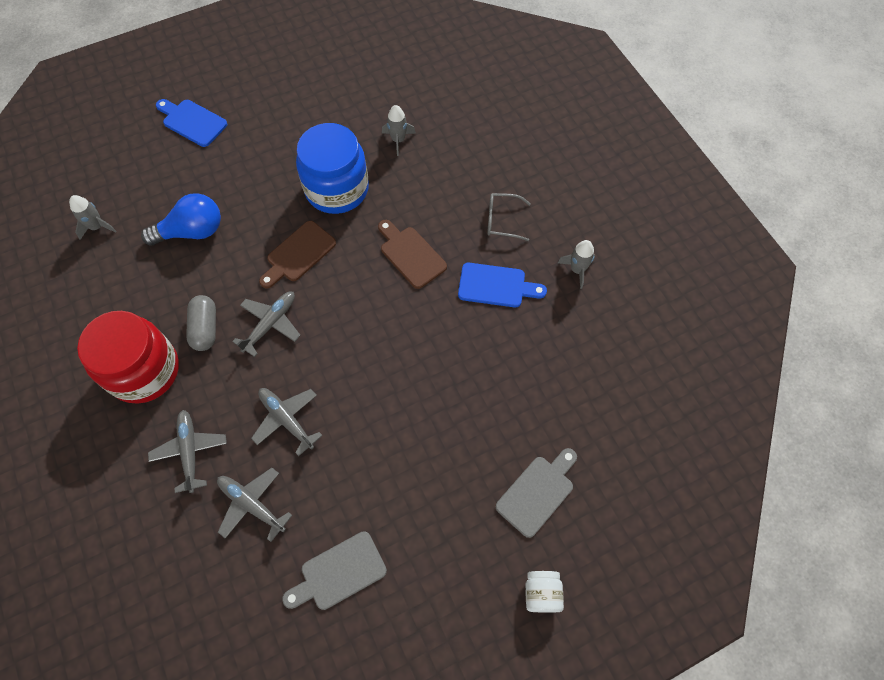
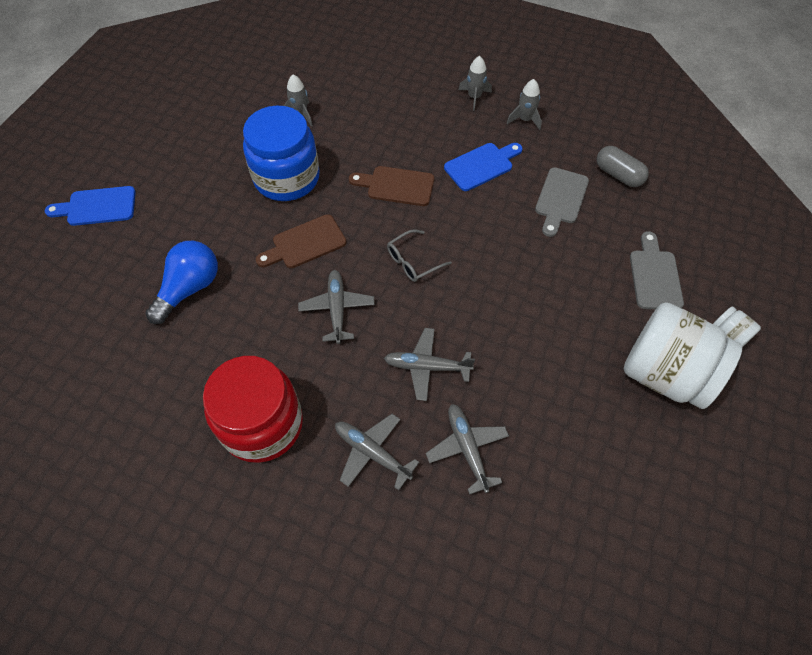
camera: 40 degrees left, 5 degrees down
grey rocket [69,195,116,240] -> grey rocket moved to [459,56,492,111]
grey capsule [186,295,216,351] -> grey capsule moved to [597,146,649,187]
grey plane [217,468,292,542] -> grey plane turned 75 degrees clockwise [426,404,509,495]
brown cutting board [259,221,336,288] -> brown cutting board turned 60 degrees clockwise [256,214,346,268]
grey cutting board [282,531,387,610] -> grey cutting board moved to [535,167,589,237]
grey glasses [487,193,531,241] -> grey glasses moved to [387,229,452,282]
none -> white jar [624,302,743,409]

